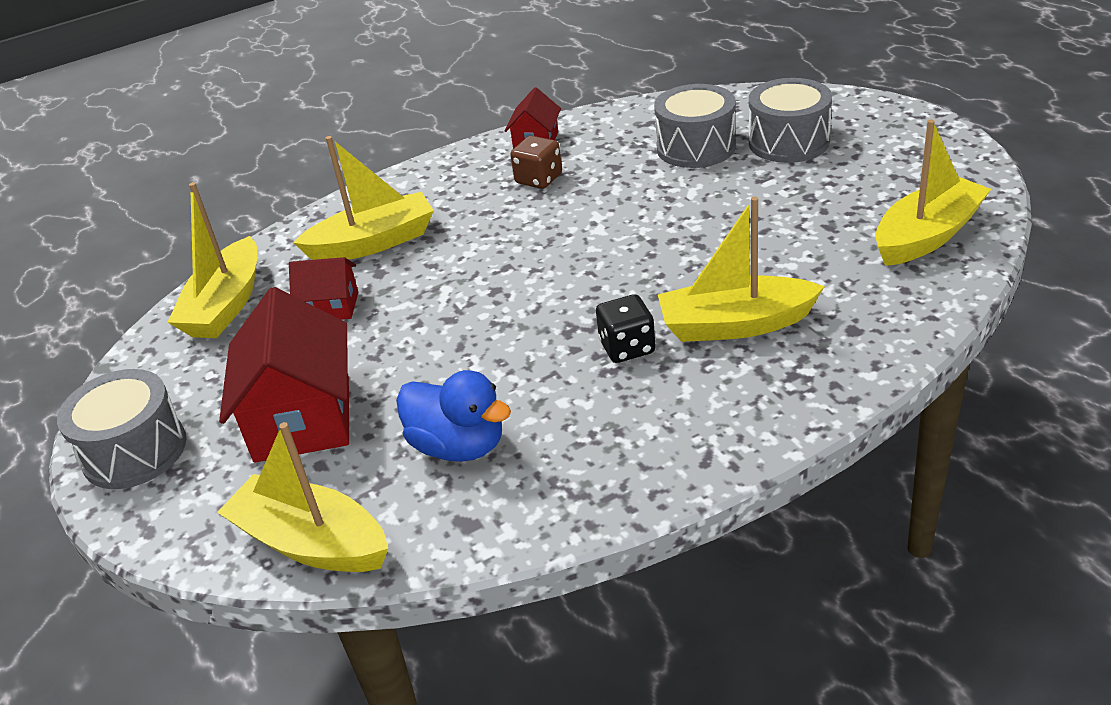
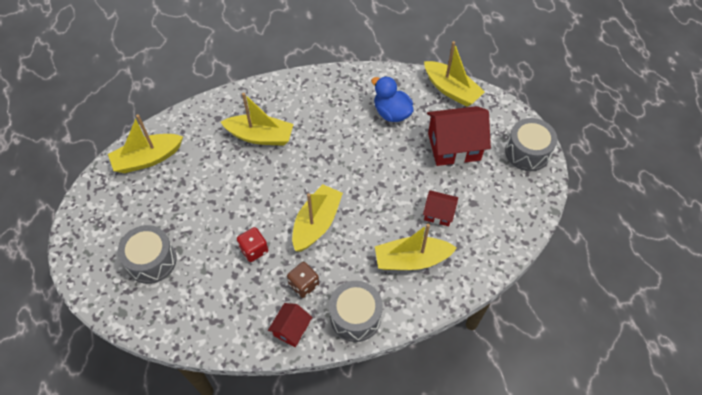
camera: 170 degrees left, 20 degrees up
yellow boat [167,182,257,338] -> yellow boat moved to [292,184,343,252]
red house [219,287,349,462] -> red house turned 75 degrees clockwise [427,106,491,166]
black dice [596,294,656,363] -> none
grey drum [654,84,736,168] -> grey drum moved to [329,281,383,342]
none -> red dice [237,227,268,262]

